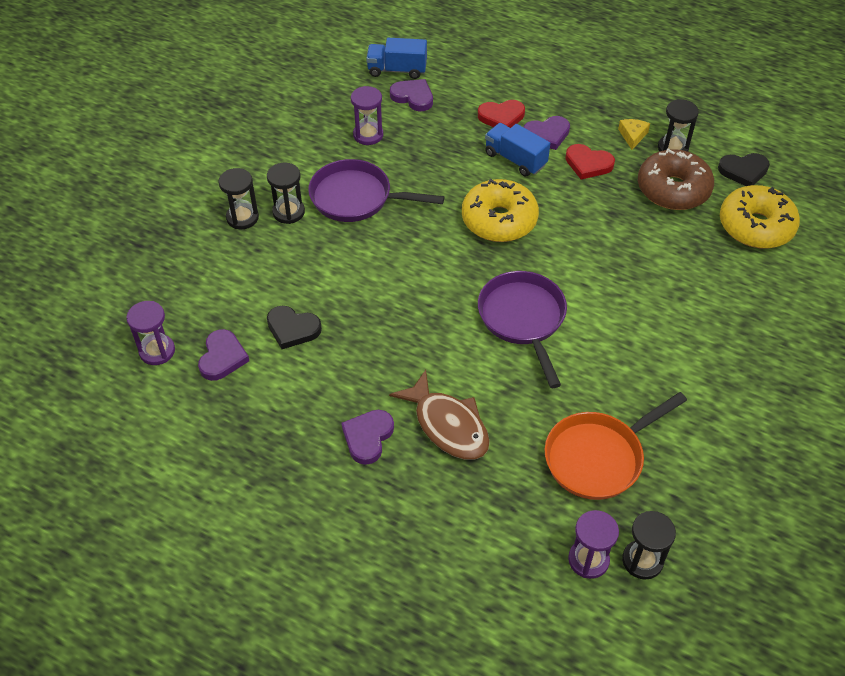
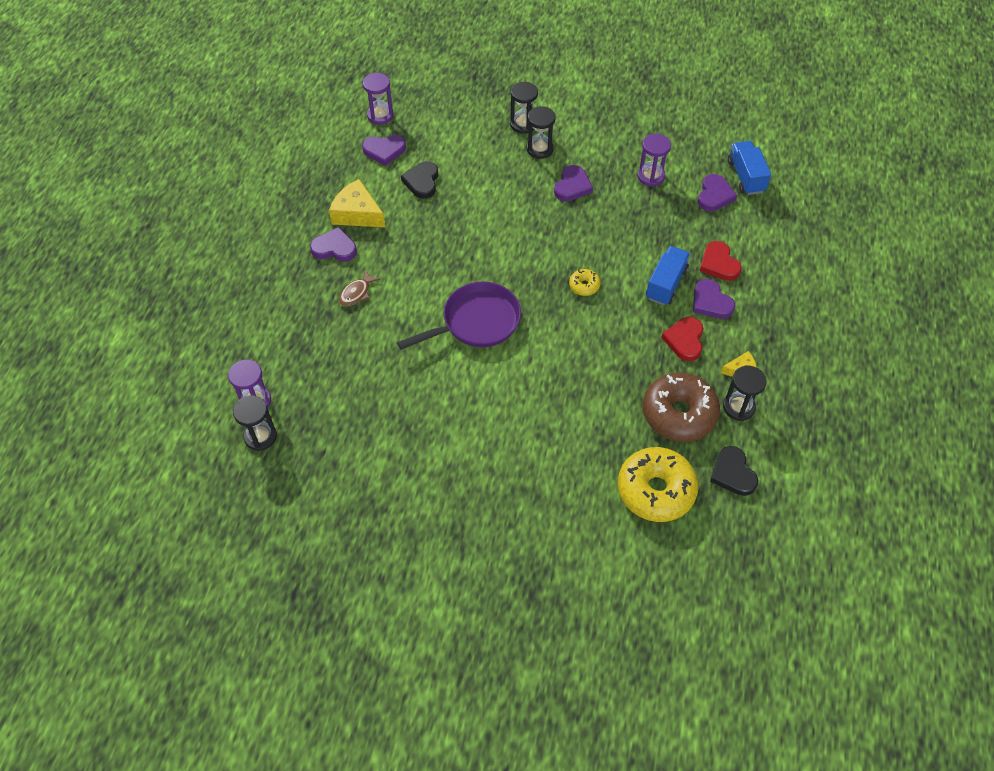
camera: 75 degrees right, 5 degrees up
purple pan [308,159,444,222] -> purple heart [554,165,593,201]
brown fish [389,370,490,460] -> brown fish [339,270,380,306], size x0.52
yellow donut [462,179,539,242] -> yellow donut [569,269,601,296], size x0.45
orange pan [545,392,687,500] -> none
none -> yellow cheese [329,179,385,227]

